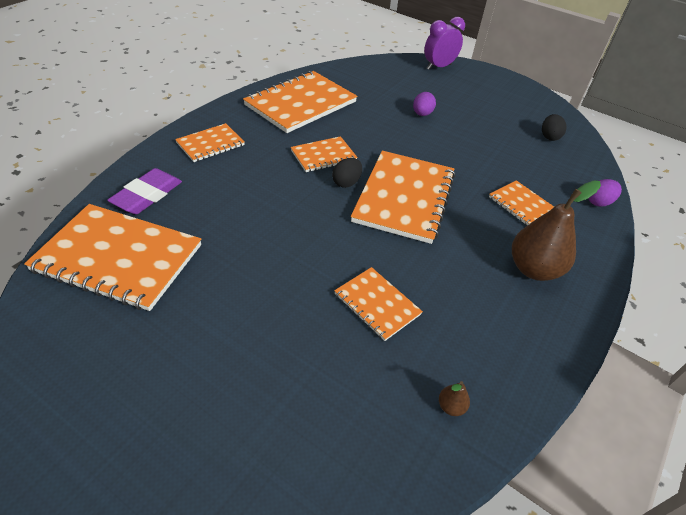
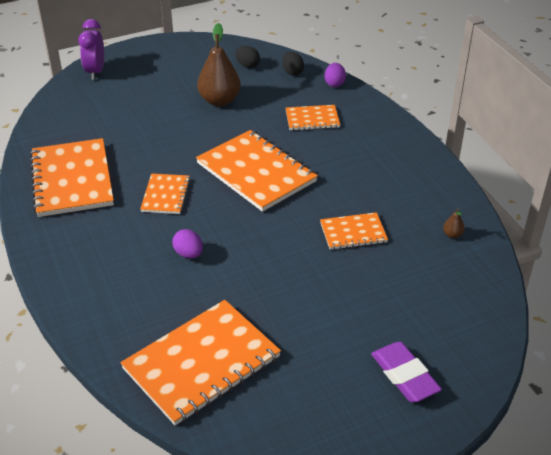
camera: 55 degrees left, 5 degrees down
purple eraser [107,168,182,214] -> purple eraser moved to [371,342,442,402]
orange notebook [175,123,245,162] -> none
black egg [332,158,362,188] -> black egg moved to [282,52,304,76]
purple egg [413,92,436,116] -> purple egg moved to [172,229,203,259]
brown pear [512,180,601,281] -> brown pear moved to [197,23,241,106]

